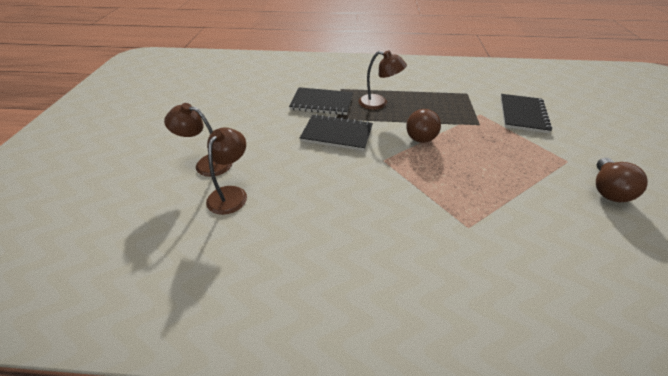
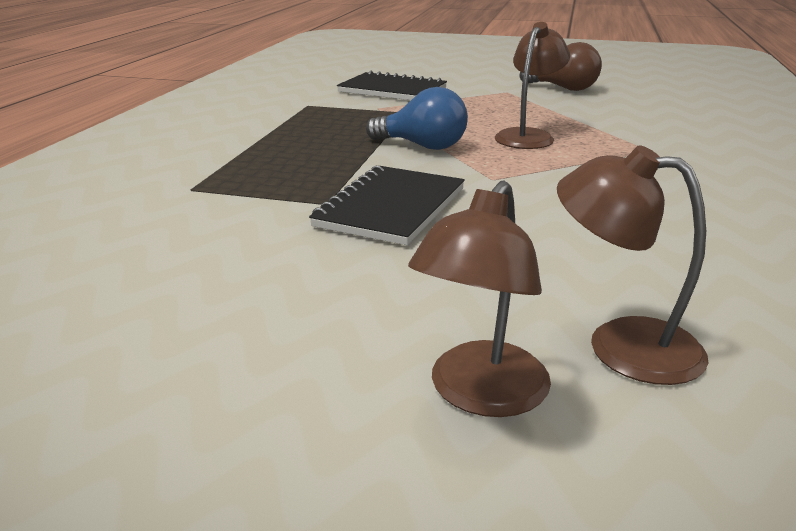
camera: 80 degrees left, 15 degrees down
black notebook [289,87,353,115] -> none
brown lamp [358,50,407,110] -> brown lamp moved to [495,22,570,149]
brown light bulb [406,109,441,143] -> blue light bulb [366,87,468,150]

